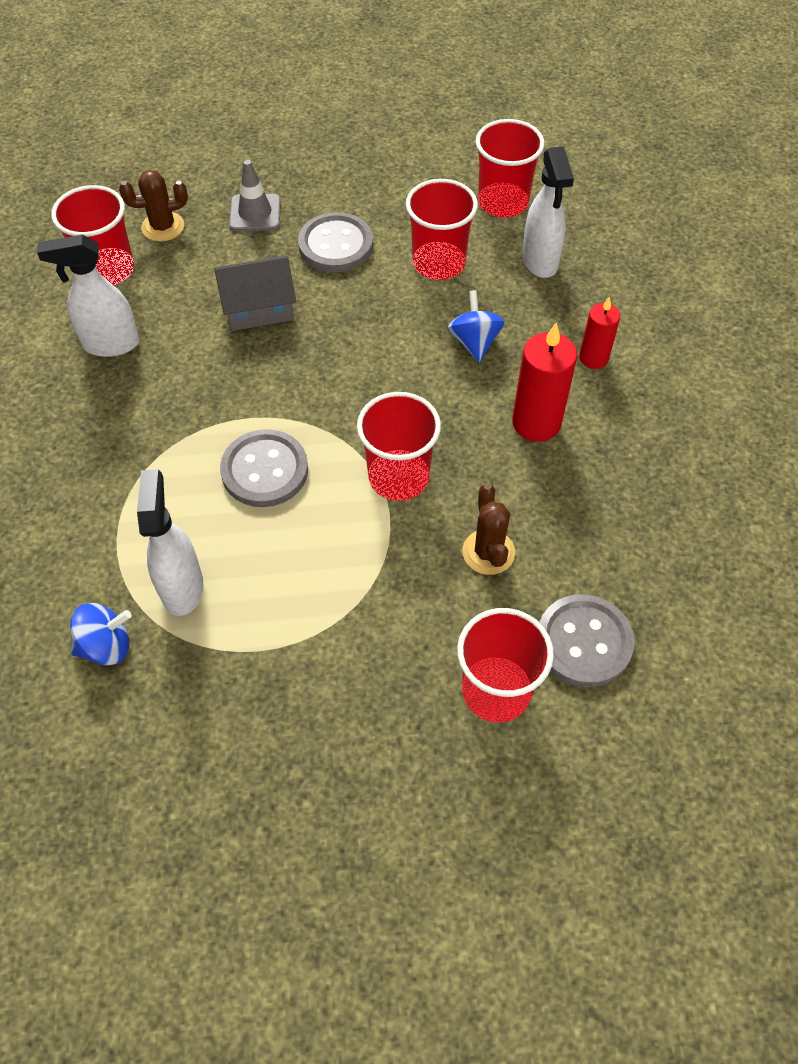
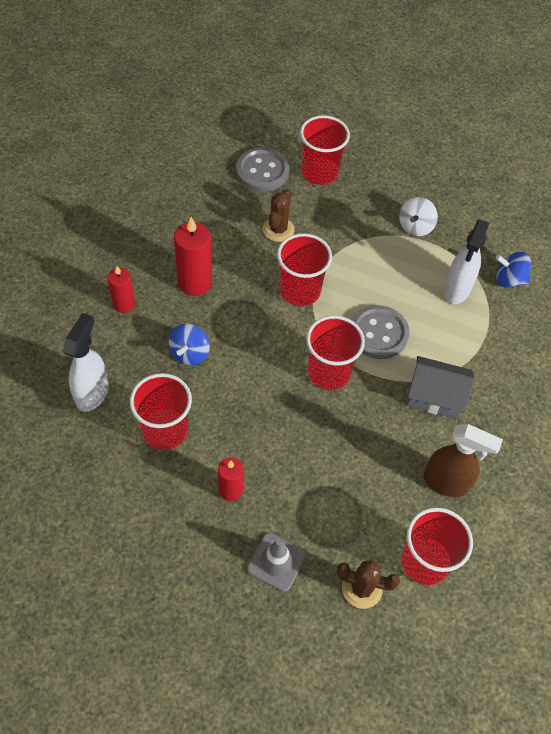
camera: 155 degrees left, 0 degrees up
white spray bottle [37,235,140,357] -> brown spray bottle [424,424,503,497]
grey house [214,255,296,331] -> grey house moved to [407,356,475,419]
grey button [298,212,373,272] -> red candle [218,457,244,501]
red cup [476,119,544,218] -> red cup moved to [306,315,365,390]
none -> white spinning top [399,197,438,237]

